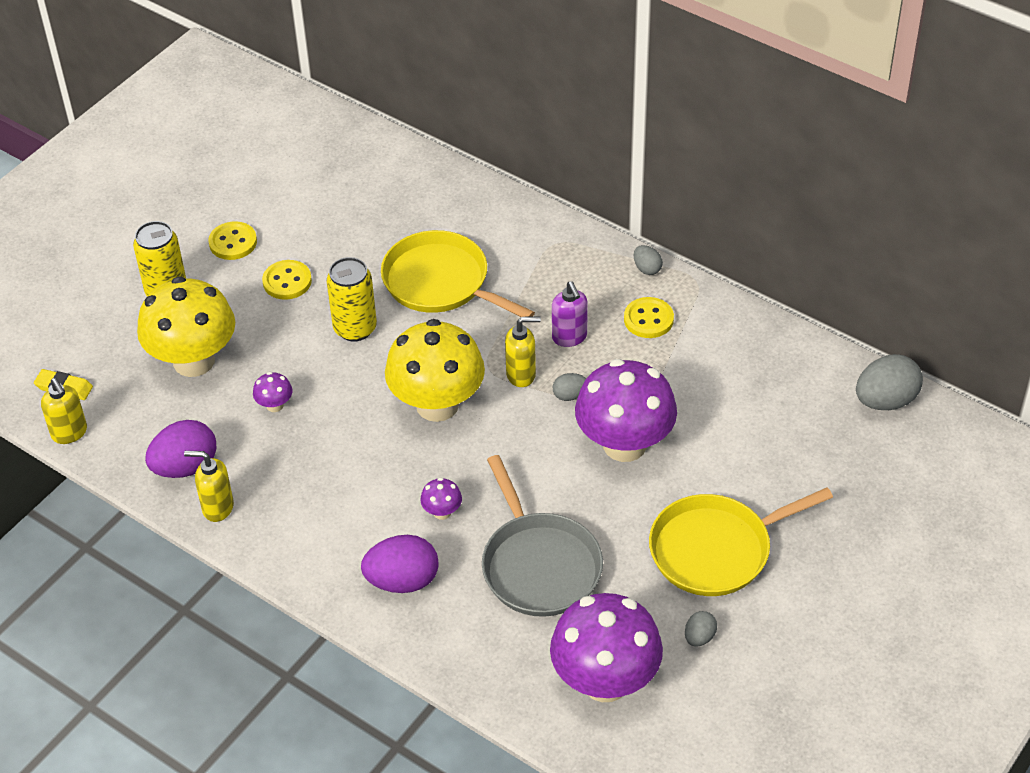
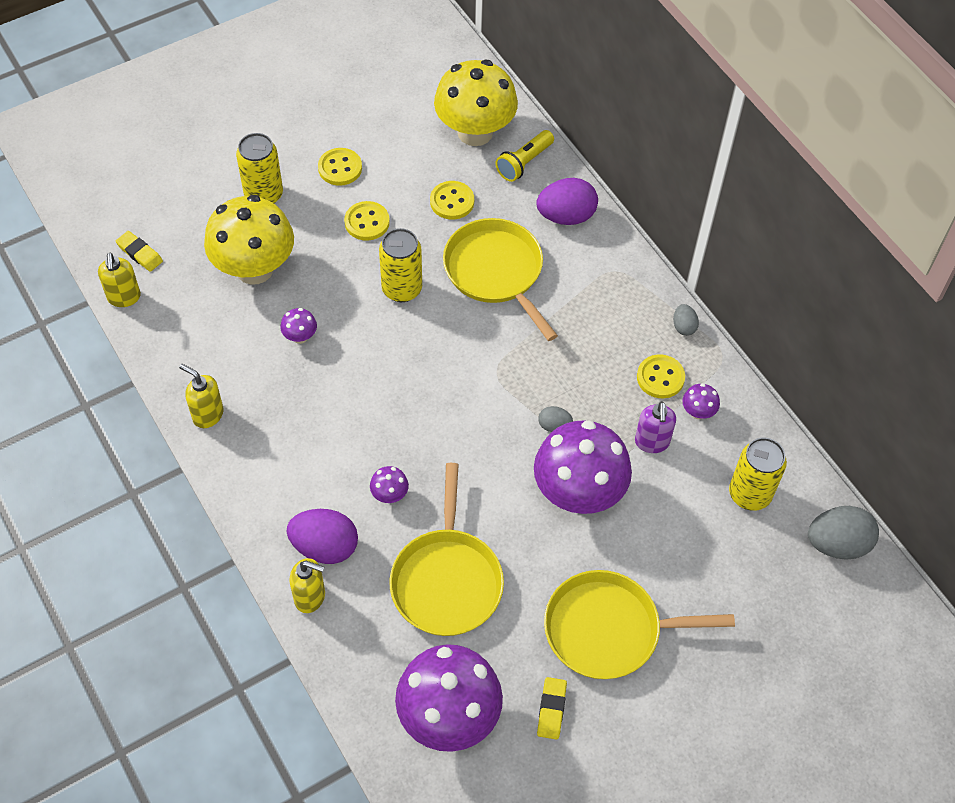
camera: 20 degrees right, 10 degrees up
purple egg [145,420,217,478] -> purple egg moved to [536,178,598,225]
yellow mushroom [385,319,485,422] -> yellow mushroom moved to [434,60,518,146]
grey pan [482,455,603,617] -> yellow pan [389,463,504,636]
yellow soap dispenser [505,317,541,387] -> yellow soap dispenser moved to [289,558,325,613]
purple soap dispenser [552,281,588,347] -> purple soap dispenser moved to [635,401,676,453]
grey egg [685,611,717,646] -> yellow eraser [537,677,567,740]
none -> yellow button [430,181,474,220]
none -> yellow flashlight [495,130,554,182]
none -> purple mushroom [682,383,720,419]
none -> yellow can [729,438,787,511]

